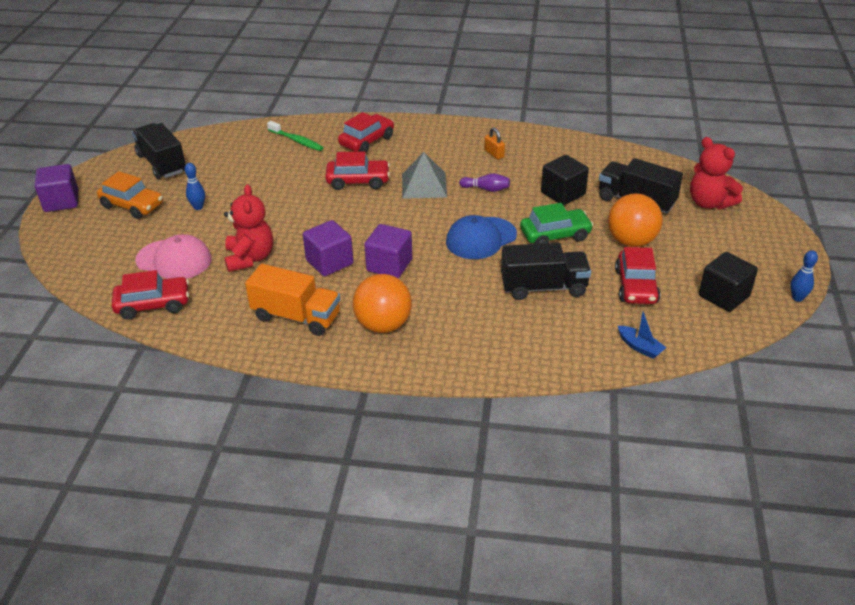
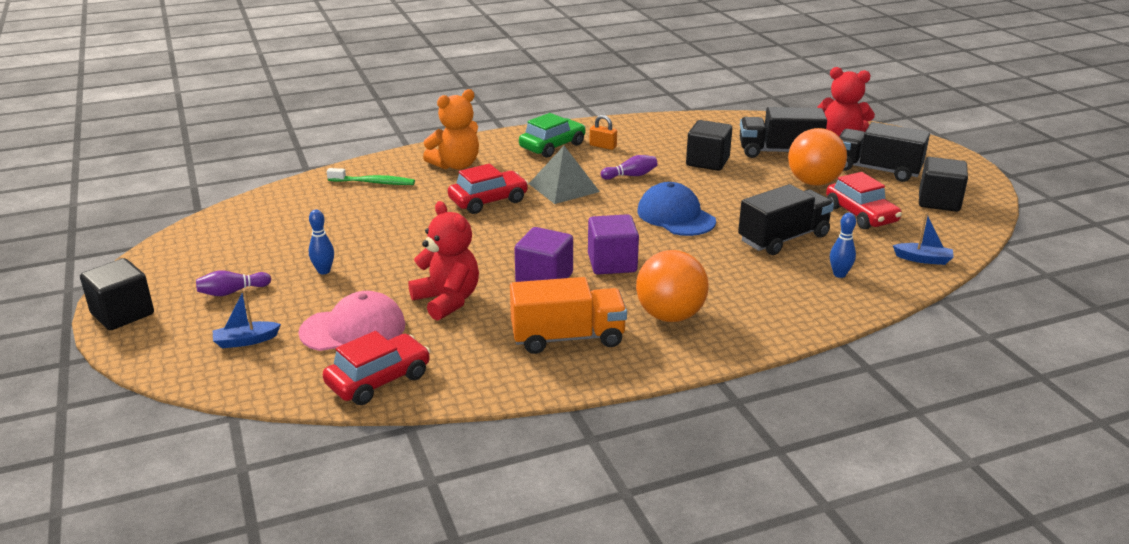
camera: 30 degrees left, 10 degrees down
purple cube [35,164,78,212] -> black cube [80,258,154,330]
orange car [97,171,163,219] -> purple bowling pin [196,271,271,296]
black truck [132,123,186,179] -> black truck moved to [839,122,930,182]
red car [338,112,394,152] -> orange teddy bear [423,89,479,170]
blue cap [446,215,517,259] -> blue cap turned 120 degrees clockwise [637,182,716,236]
green car [520,203,593,244] -> green car moved to [519,113,586,158]
blue bowling pin [790,250,818,302] -> blue bowling pin moved to [830,213,856,278]
none -> blue boat [213,289,281,348]

